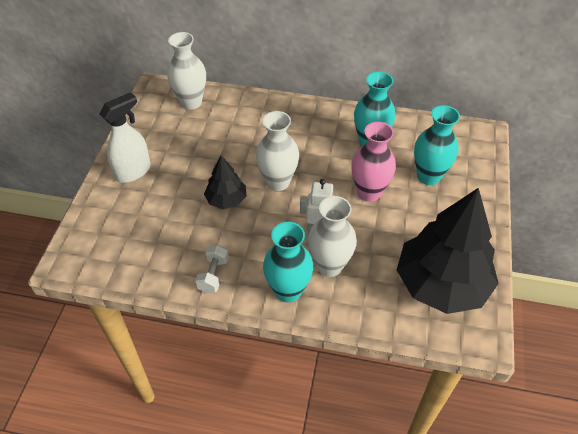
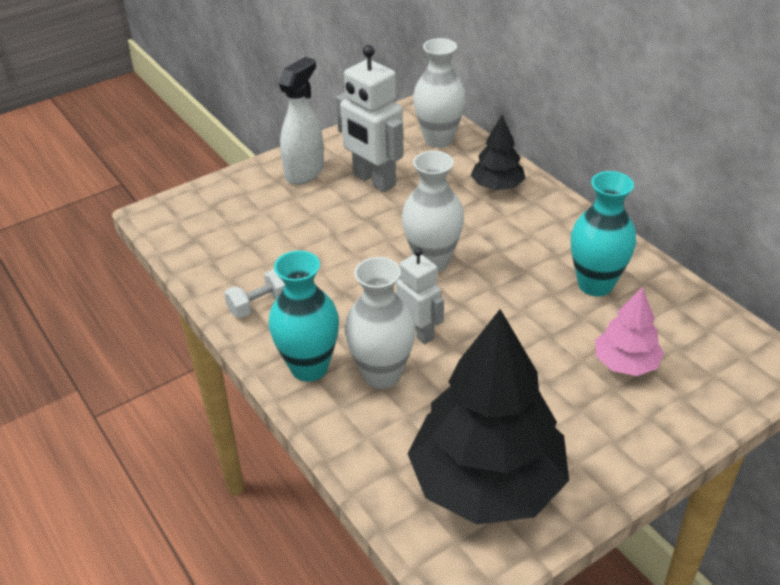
camera: 45 degrees right, 10 degrees down
white spray bottle [99,92,151,183] -> white spray bottle turned 60 degrees counterclockwise [278,57,324,185]
black tree [204,156,246,209] -> black tree moved to [471,115,525,190]
pink vase [351,122,396,202] -> none
turquoise vase [414,105,460,185] -> pink tree [595,287,664,376]
none -> white robot [336,45,403,192]

